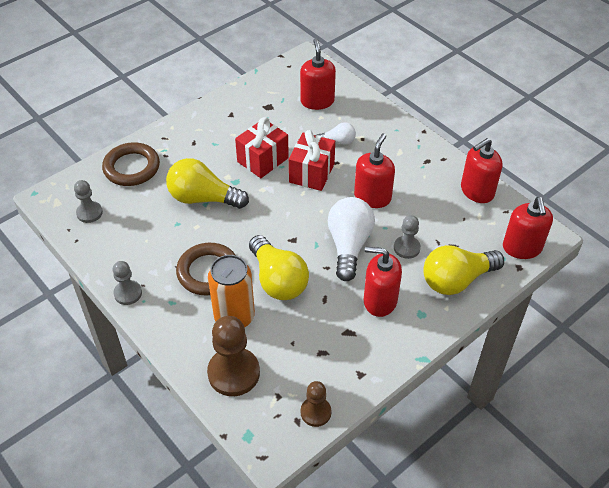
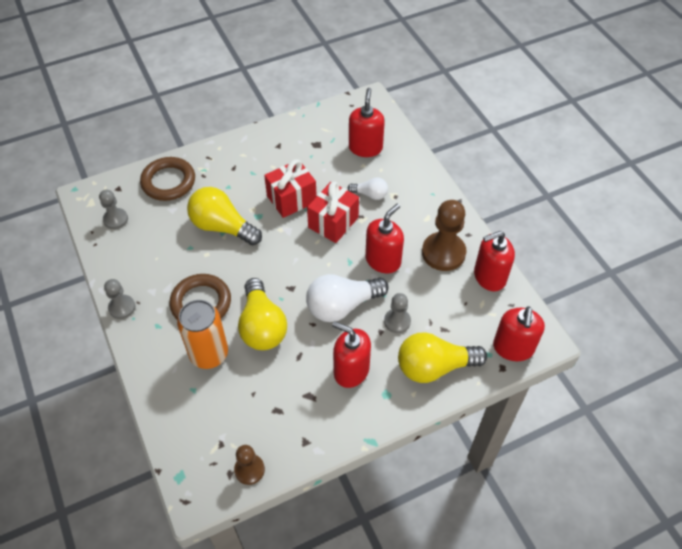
camera: 15 degrees right, 5 degrees up
brown pawn [207,316,260,396] -> brown pawn moved to [422,200,466,271]
white light bulb [328,197,375,281] -> white light bulb turned 135 degrees counterclockwise [306,274,389,322]

